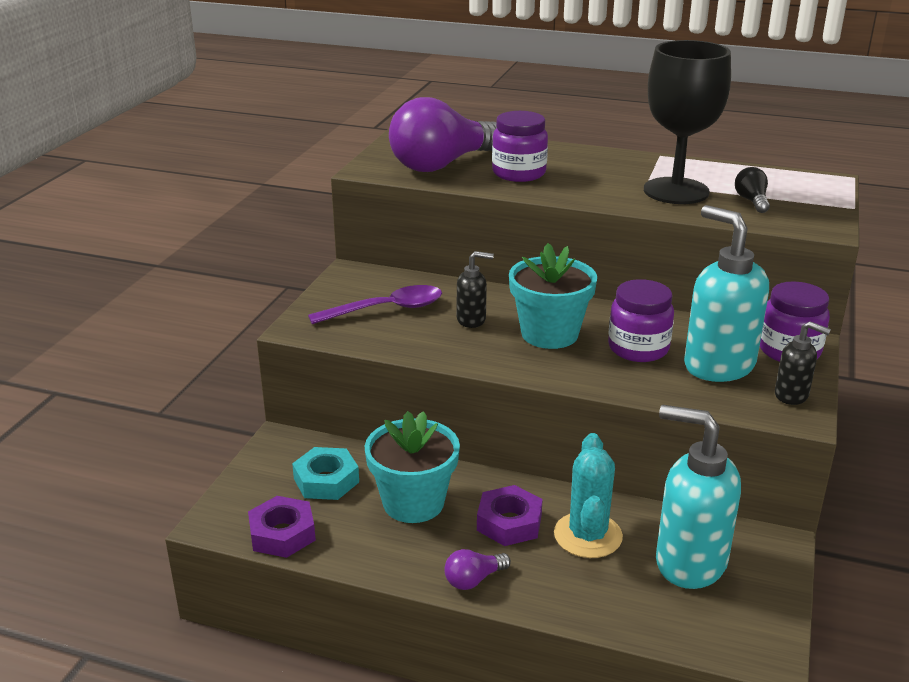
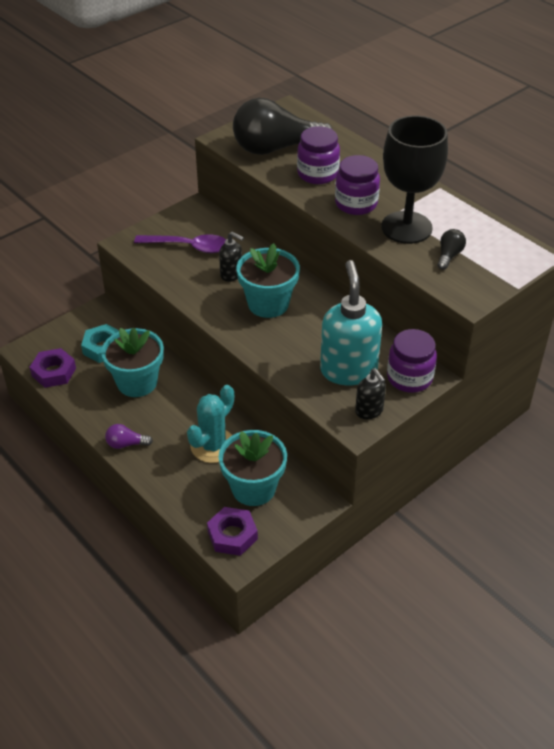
camera: 30 degrees right, 15 degrees up
purple light bulb [389,97,497,172] -> black light bulb [233,98,333,155]
purple nut [477,485,543,546] -> purple nut moved to [207,507,258,556]
purple jar [608,279,674,362] -> purple jar moved to [335,155,380,215]
turquoise soap dispenser [656,405,741,589] -> turquoise flower pot [219,430,287,506]

